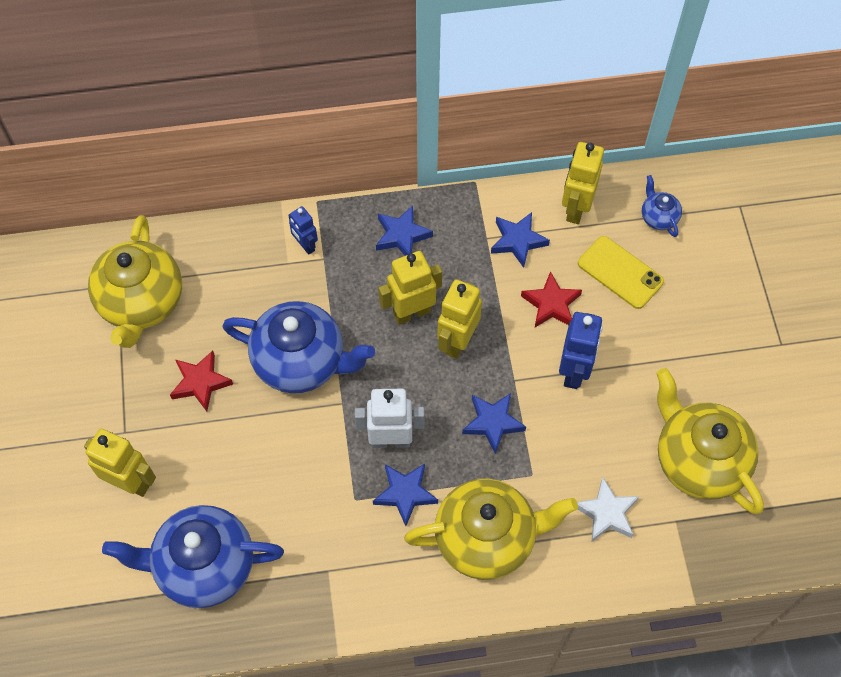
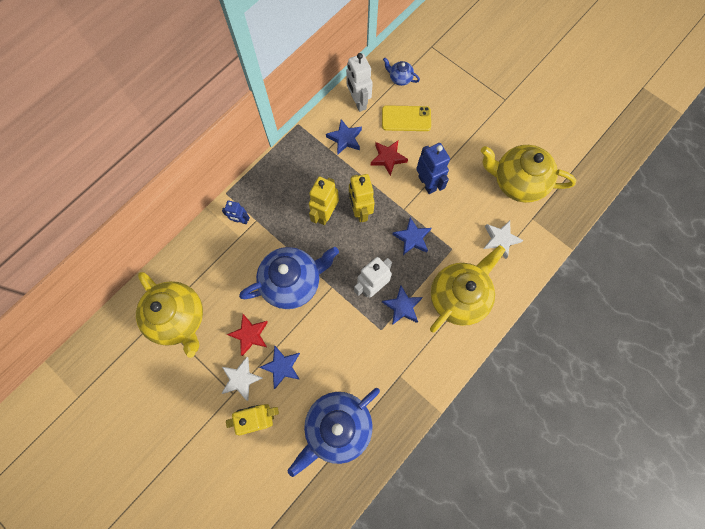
camera: 40 degrees left, 10 degrees up
blue star [376,205,433,256] -> blue star moved to [259,345,300,389]
yellow robot [562,142,604,224] -> white robot [346,53,373,112]
none -> white star [221,357,263,401]

